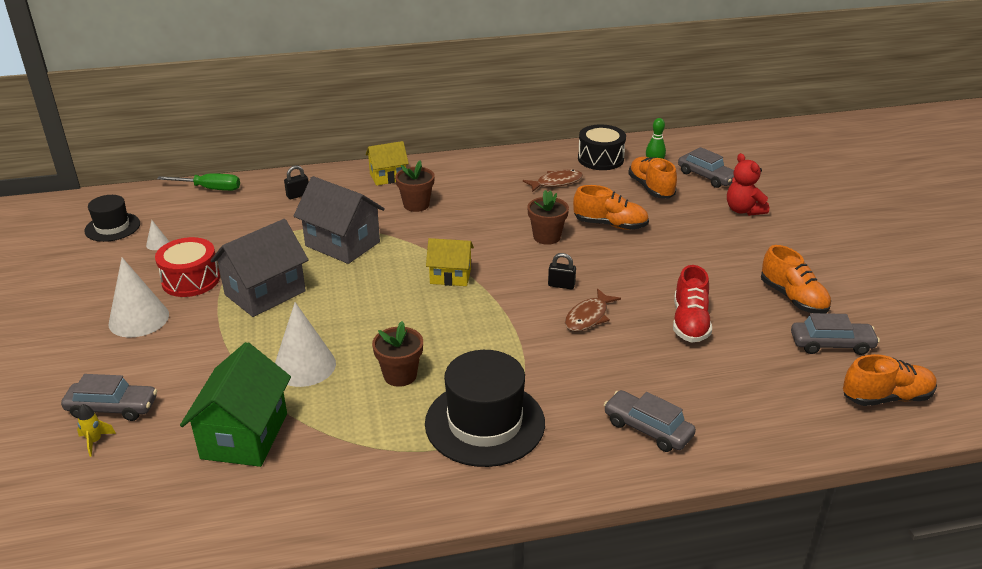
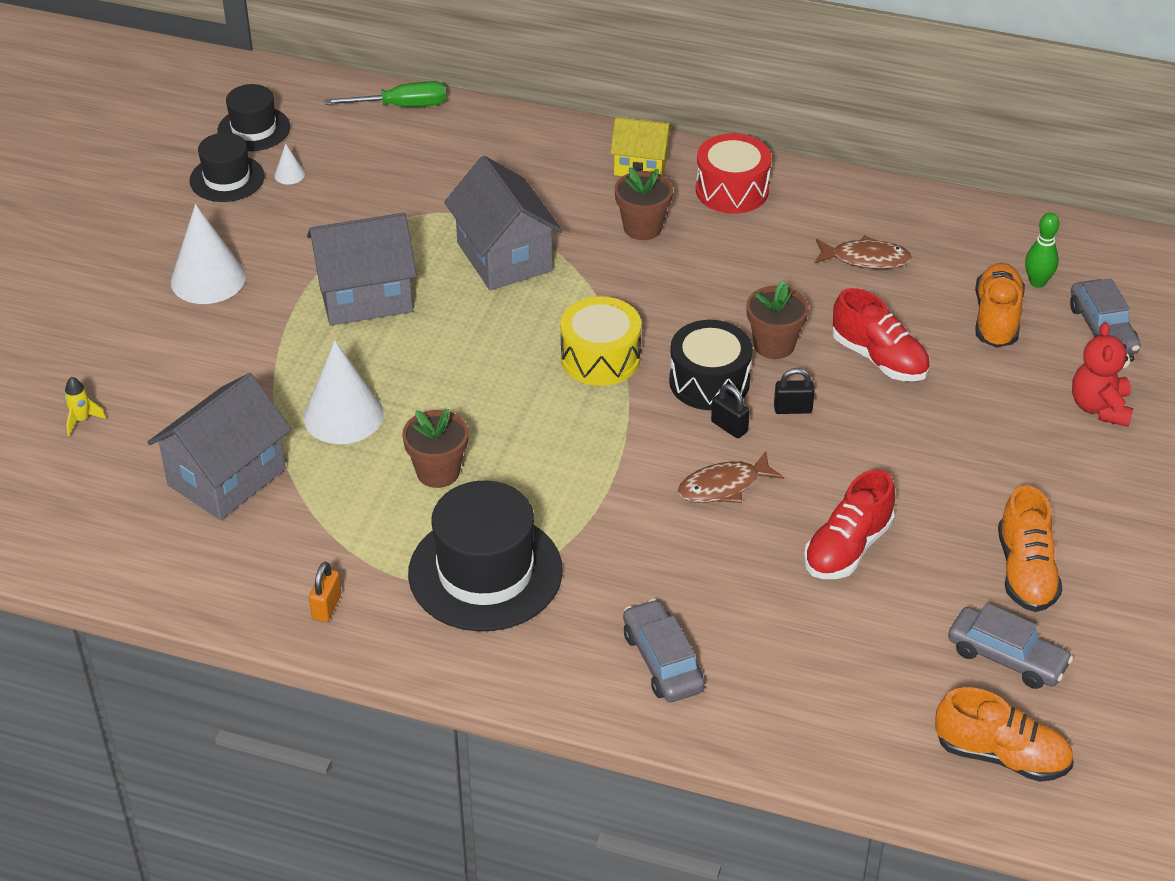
camera: 30 degrees right, 10 degrees up
grey car [61,374,157,421] -> none
red drum [155,237,220,297] -> red drum moved to [696,133,772,214]
green screwdriver [157,173,240,191] -> green screwdriver turned 45 degrees counterclockwise [325,81,446,107]
green house [180,342,291,467] -> grey house [147,373,291,520]
black padlock [284,165,309,199] -> black padlock moved to [774,368,815,414]
yellow house [426,238,474,286] -> yellow drum [560,296,641,386]
orange shoe [573,185,649,230] -> red shoe [832,288,930,381]
black drum [578,125,626,170] -> black drum moved to [669,320,753,410]
none -> black hat [189,133,265,202]
none -> orange padlock [309,562,341,622]

